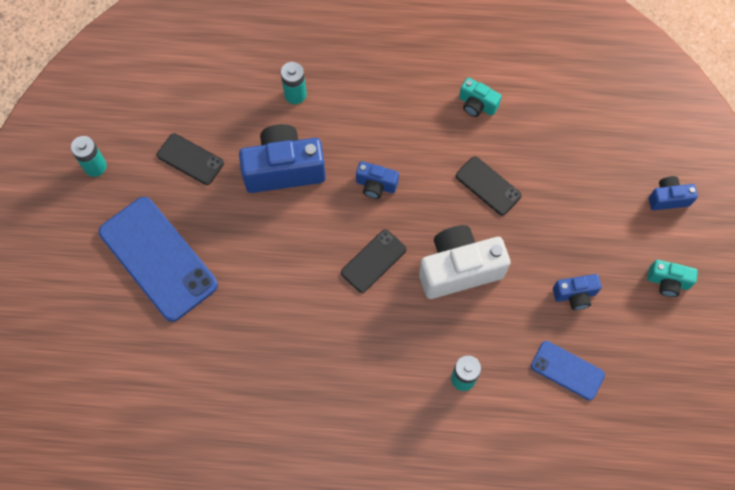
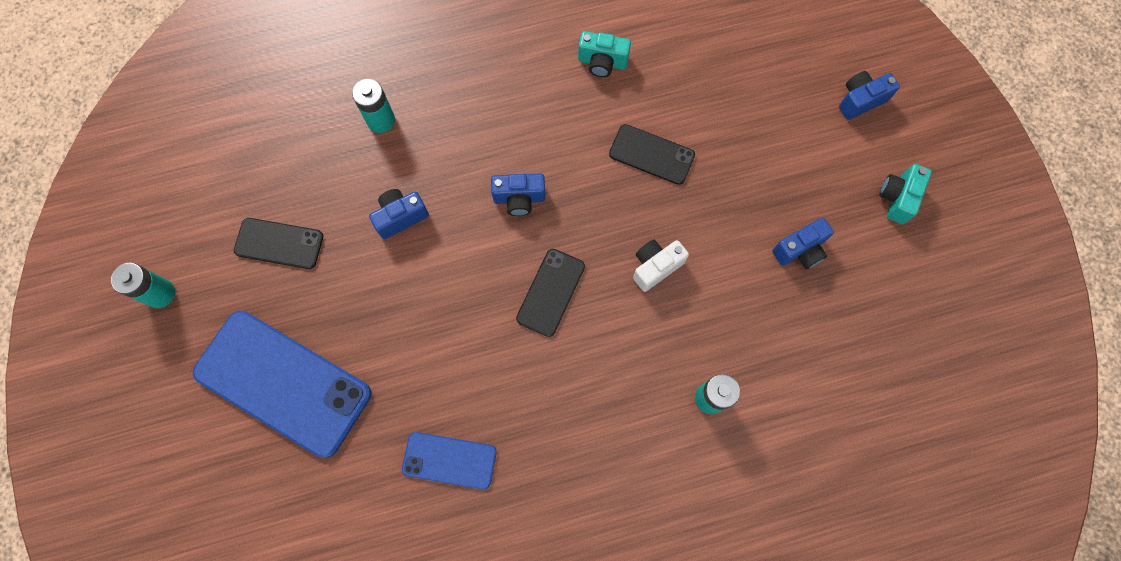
camera: 20 degrees left, 5 degrees up
blue camera [239,124,326,193] -> blue camera [369,189,429,239], size x0.51
white camera [419,225,510,299] -> white camera [633,240,689,292], size x0.51
blue phone [531,341,605,400] -> blue phone moved to [402,432,497,490]
turquoise camera [647,260,698,297] -> turquoise camera turned 120 degrees clockwise [879,164,932,224]

